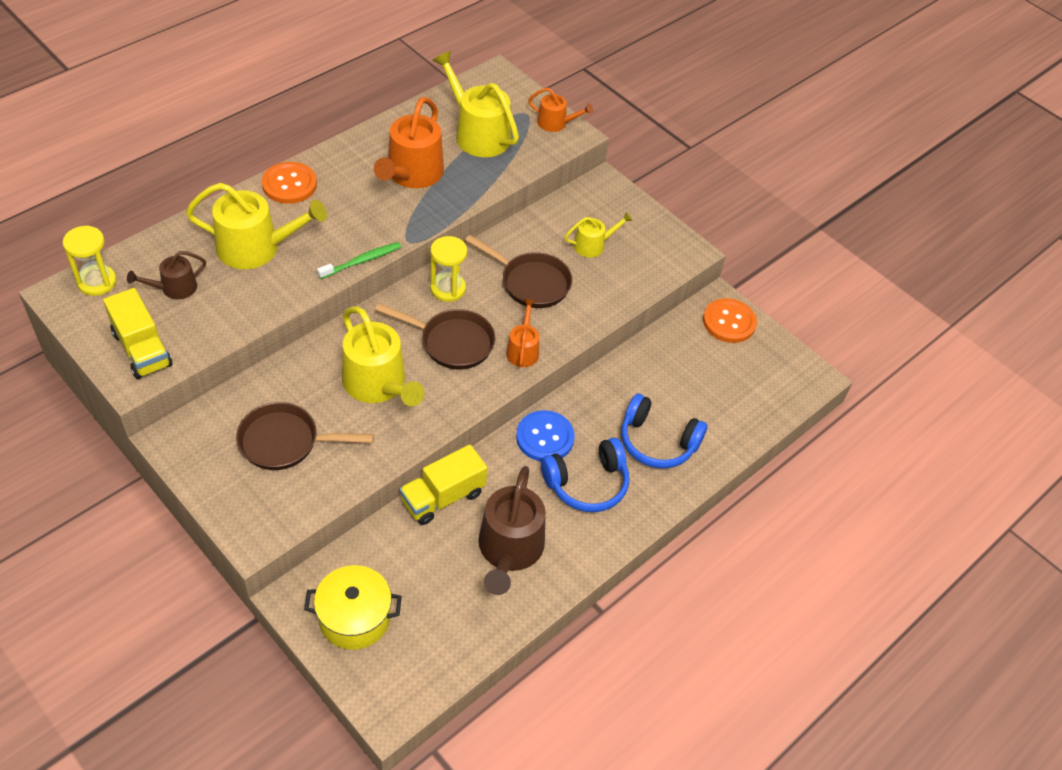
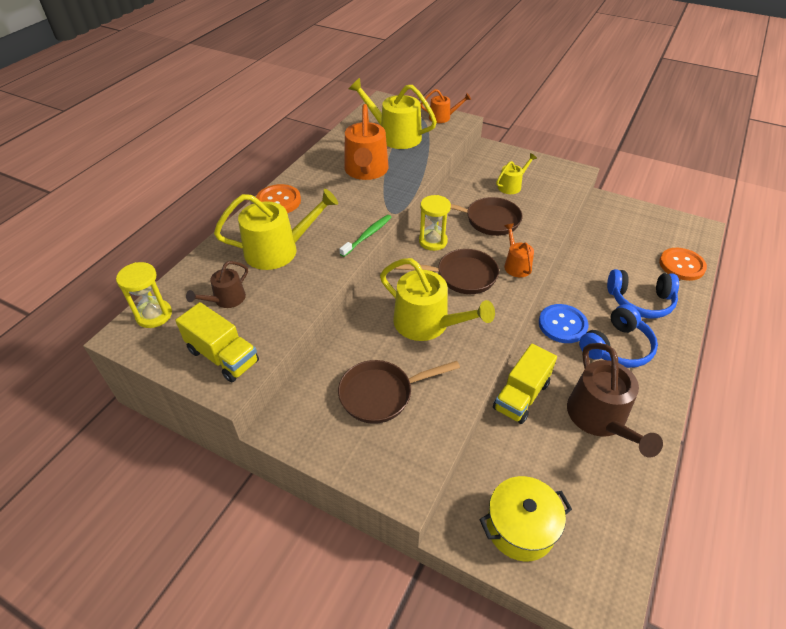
camera: 15 degrees left, 5 degrees down
orange button [703,298,757,343] -> orange button moved to [659,248,707,281]

